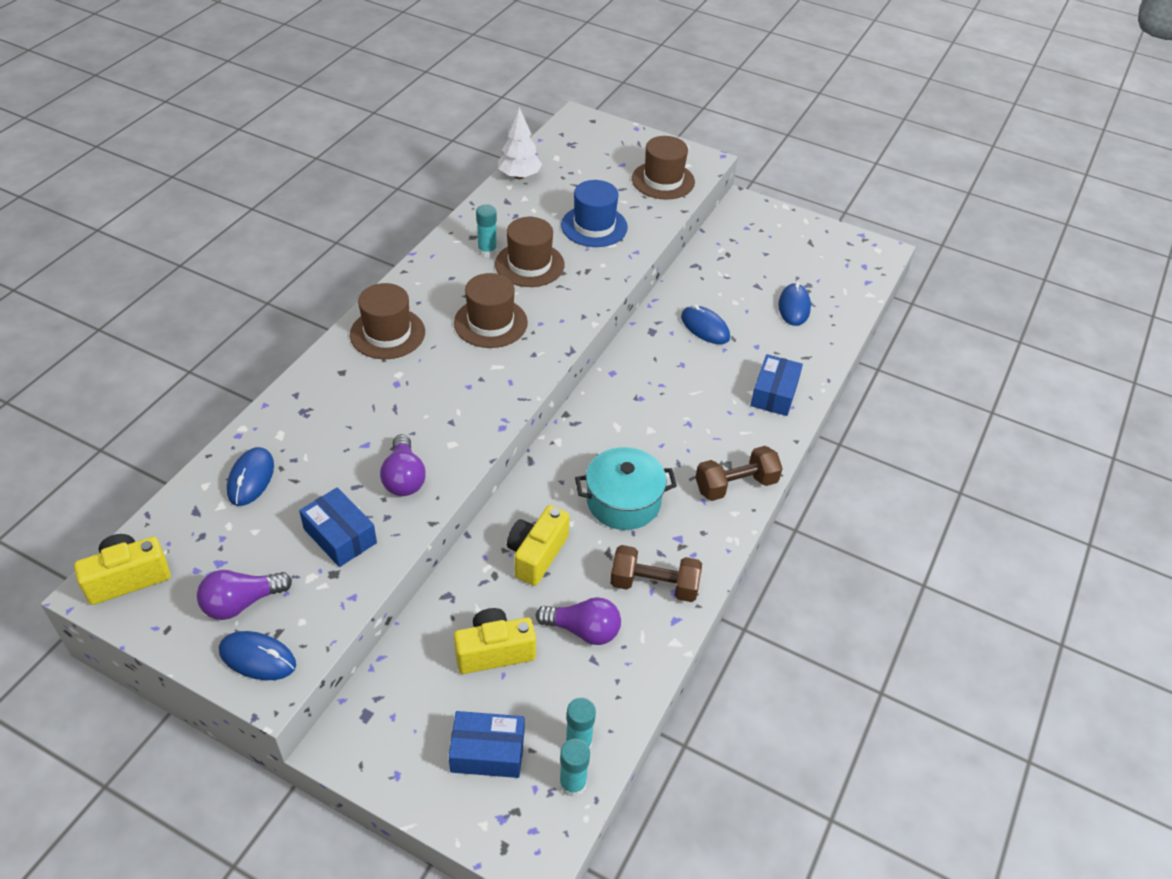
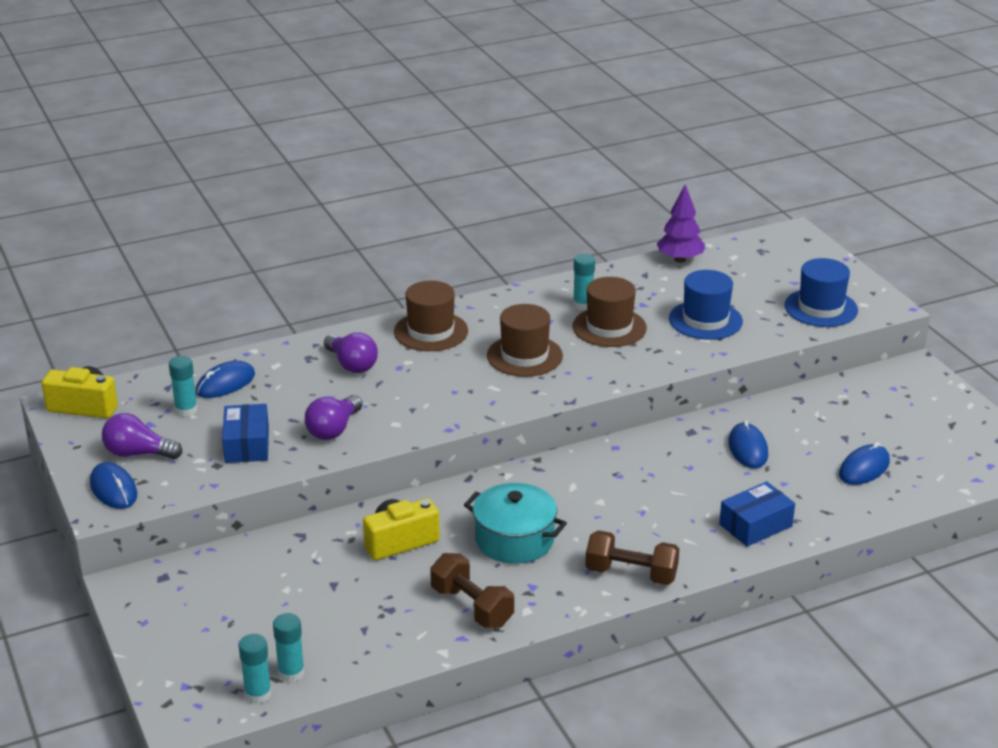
camera: 40 degrees right, 15 degrees down
blue box [449,711,524,778] -> none
yellow camera [454,608,536,674] -> none
white tree [498,107,542,179] -> purple tree [657,184,705,263]
purple light bulb [536,597,621,645] -> purple light bulb moved to [324,333,378,373]
brown hat [632,136,695,200] -> blue hat [784,258,858,327]
none -> turquoise glue stick [169,356,198,417]

